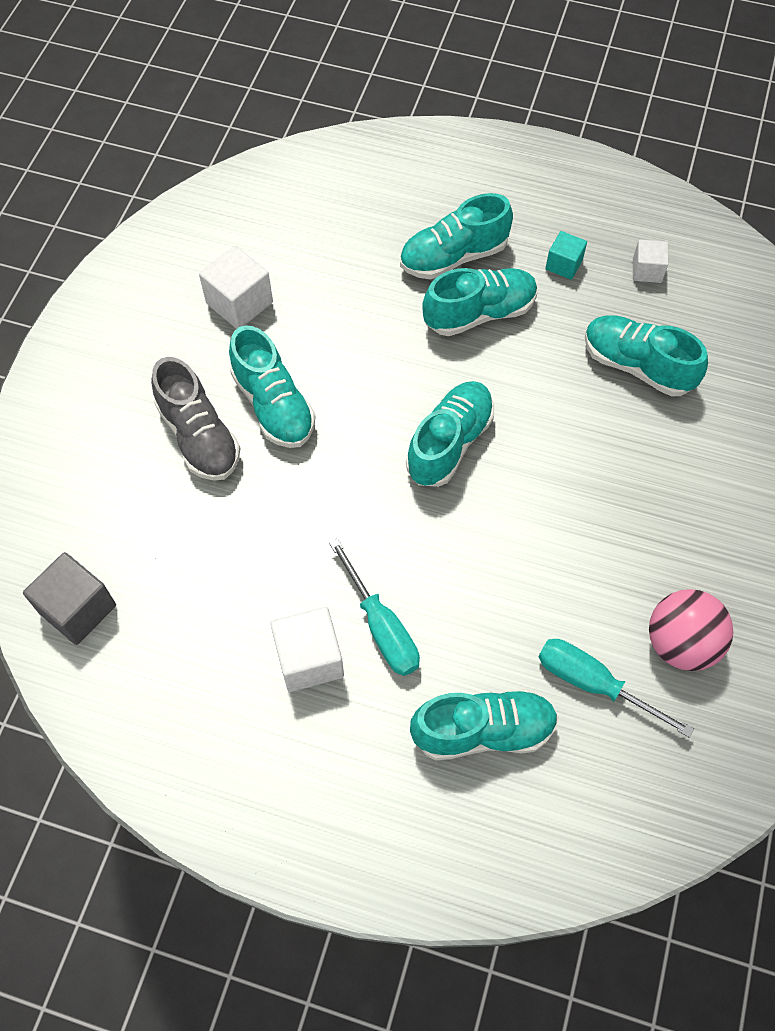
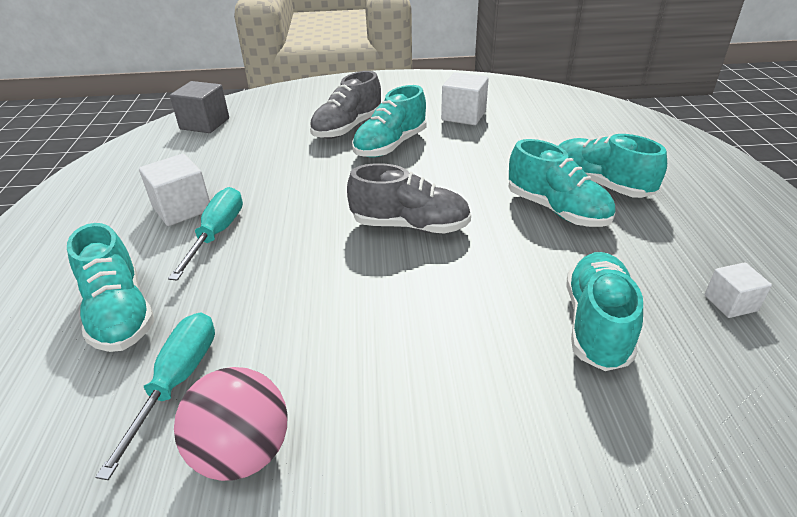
camera: 70 degrees right, 25 degrees down
turquoise screwdriver [329,538,420,676] -> turquoise screwdriver turned 150 degrees clockwise [168,187,243,280]
turquoise shoe [406,381,494,487] -> grey shoe [347,163,471,233]
turquoise cube [545,231,587,280] -> none

